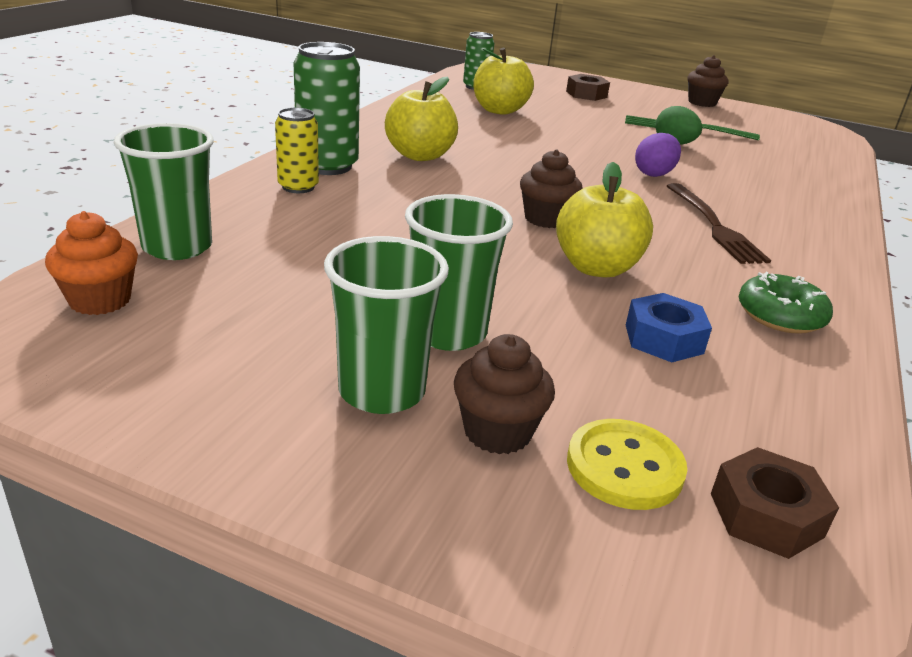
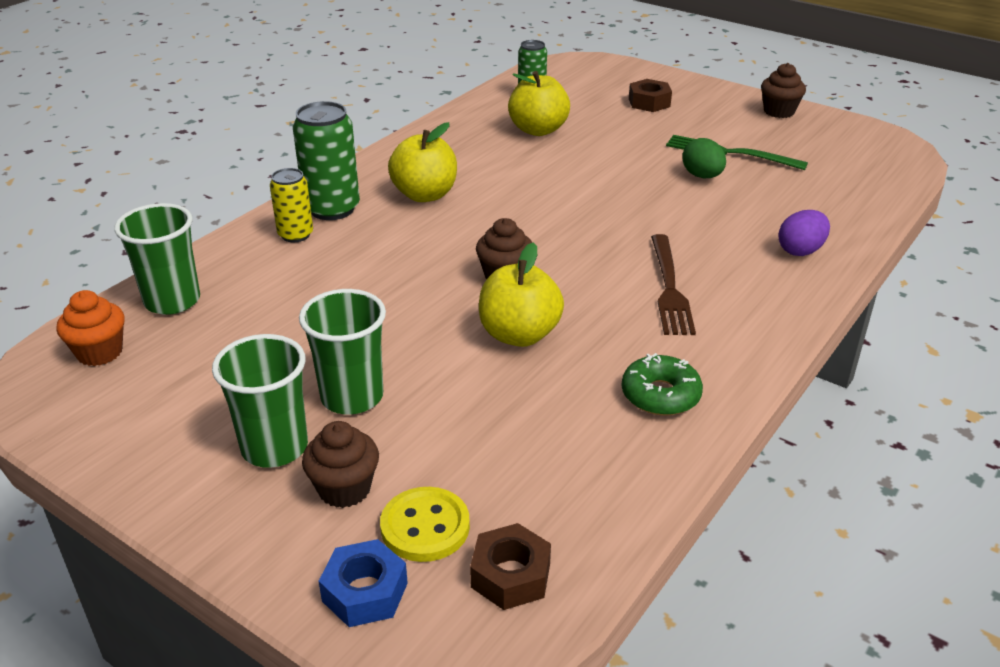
camera: 15 degrees right, 5 degrees up
blue nut [626,293,712,362] -> blue nut moved to [319,539,408,627]
purple egg [635,133,681,177] -> purple egg moved to [778,210,830,256]

